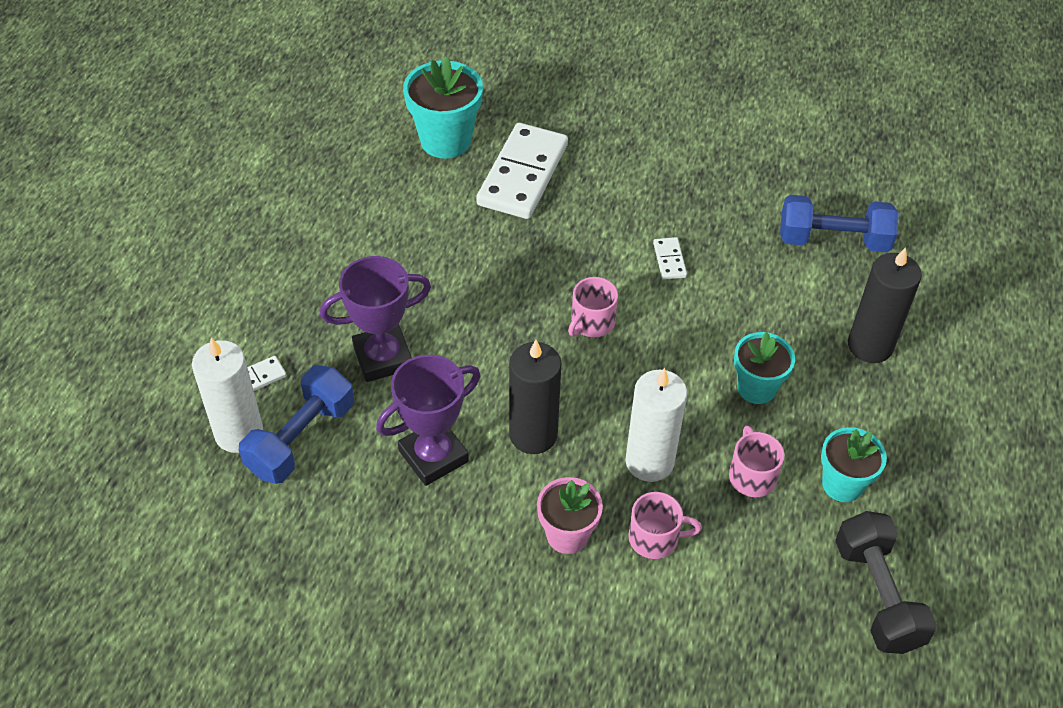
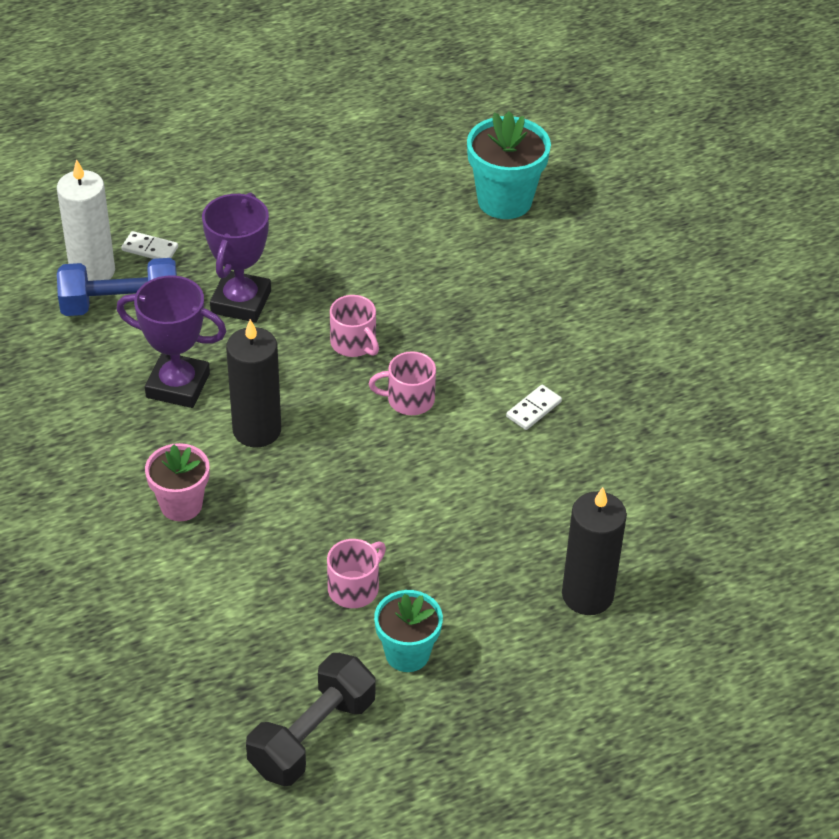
camera: 50 degrees right, 5 degrees down
purple trophy [320,256,431,382] -> purple trophy turned 75 degrees clockwise [202,192,271,322]
white domino [476,123,568,219] -> none
white candle [625,368,687,482] -> none
pink mug [628,492,702,559] -> pink mug moved to [330,295,379,357]
turquoise flower pot [734,332,795,404] -> none
blue dumbbell [780,195,899,252] -> none

